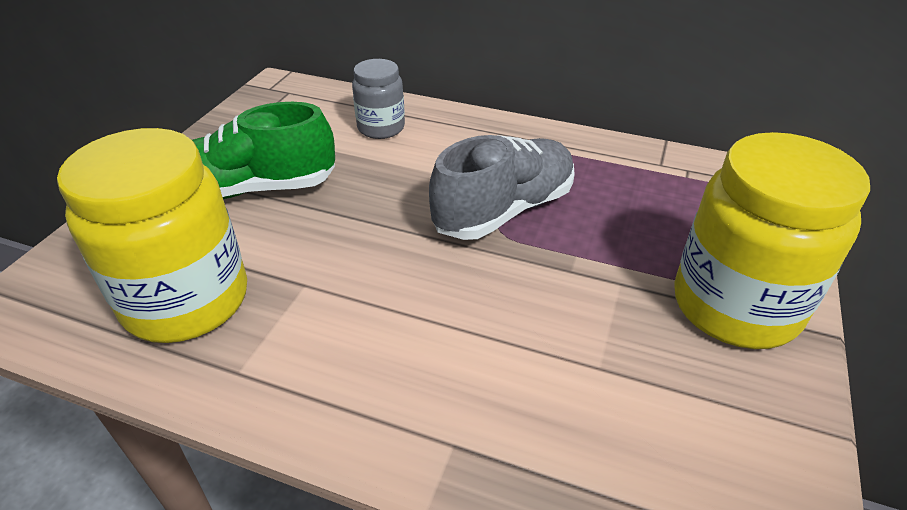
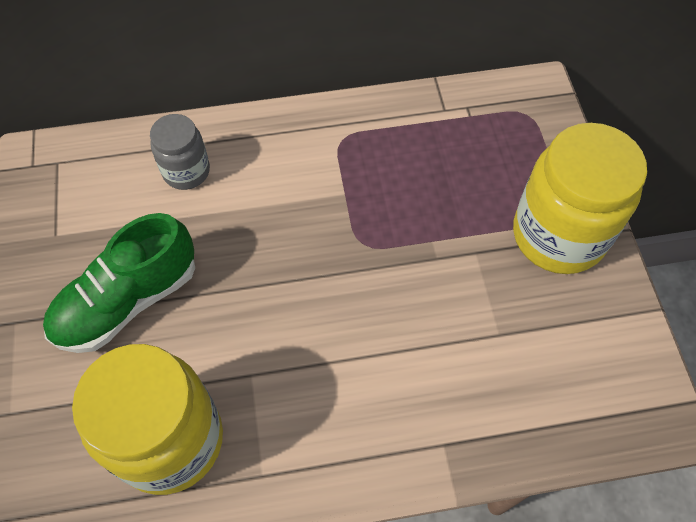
camera: 30 degrees left, 20 degrees up
grey shoe [429,135,575,240] -> none

